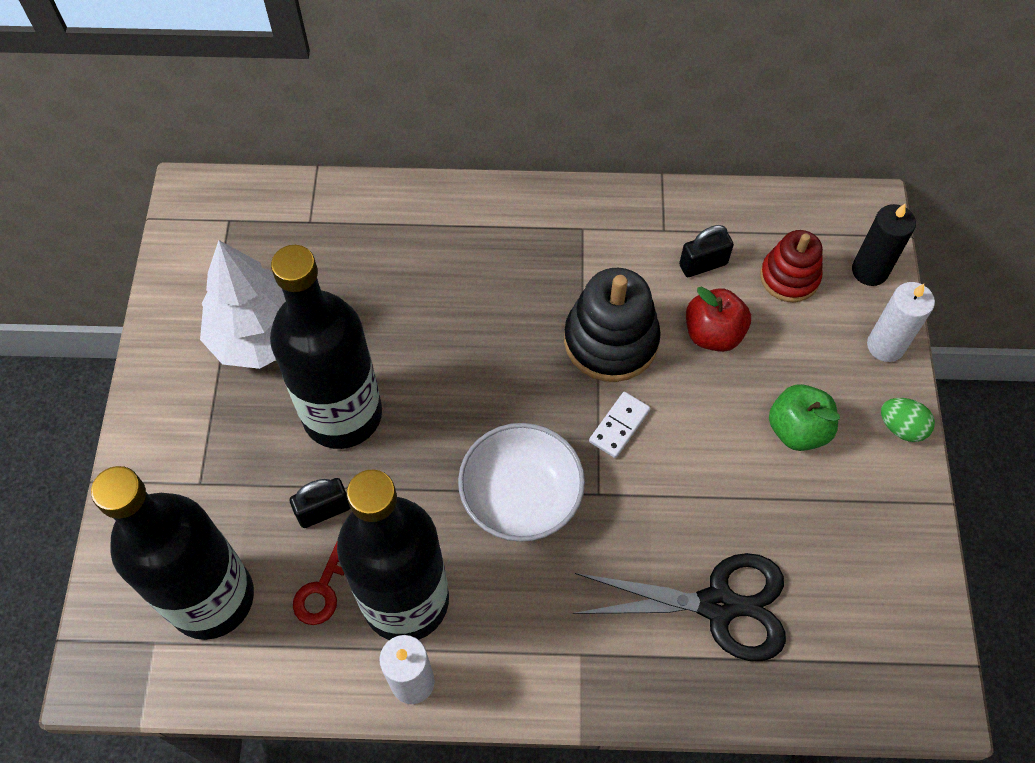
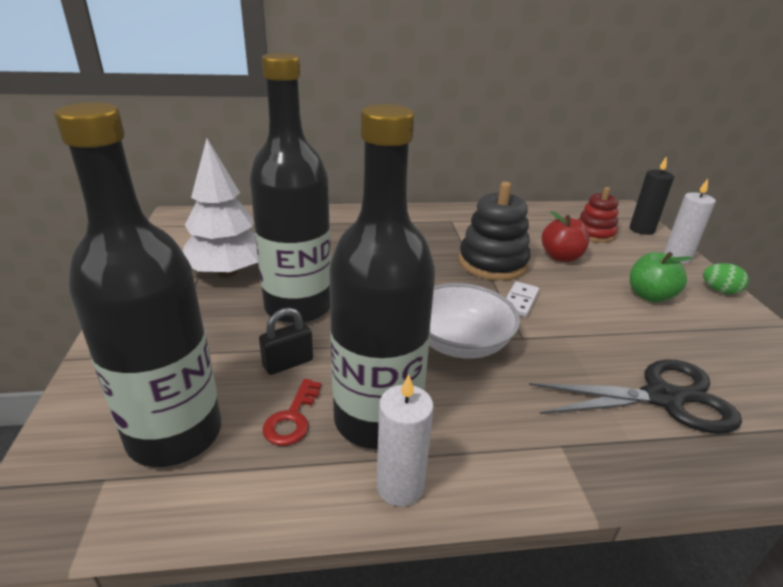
camera: 10 degrees left, 30 degrees down
black padlock [679,225,734,277] -> none

